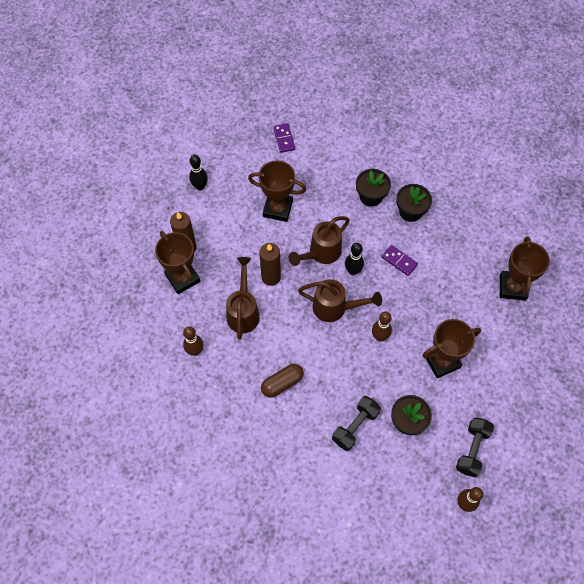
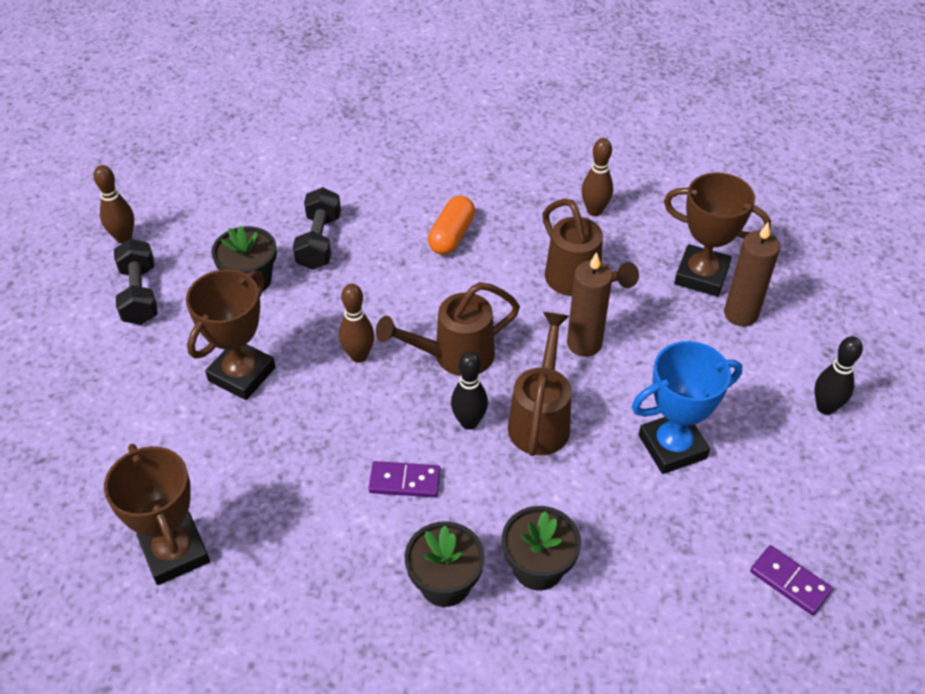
camera: 145 degrees right, 15 degrees down
brown trophy [248,160,307,222] -> blue trophy [632,341,742,474]
brown capsule [261,364,304,398] -> orange capsule [428,196,475,255]

